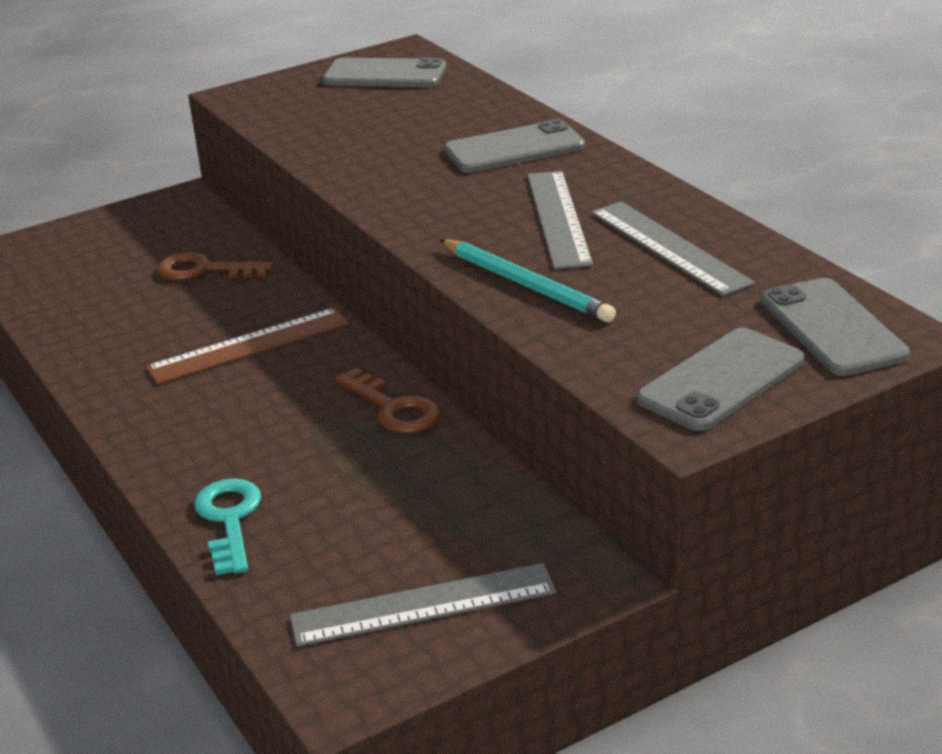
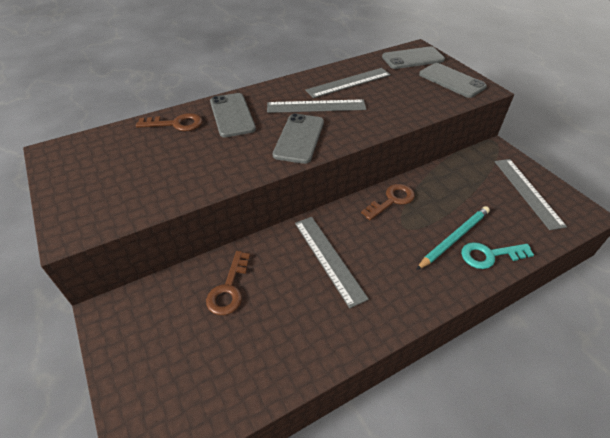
camera: 90 degrees left, 15 degrees up
brown ruler [146,308,349,384] -> grey ruler [295,217,369,308]
grey phone [322,58,447,87] -> grey phone moved to [273,113,324,164]
turquoise pencil [440,239,616,322] -> turquoise pencil moved to [416,206,490,270]
none -> brown key [136,113,202,131]

